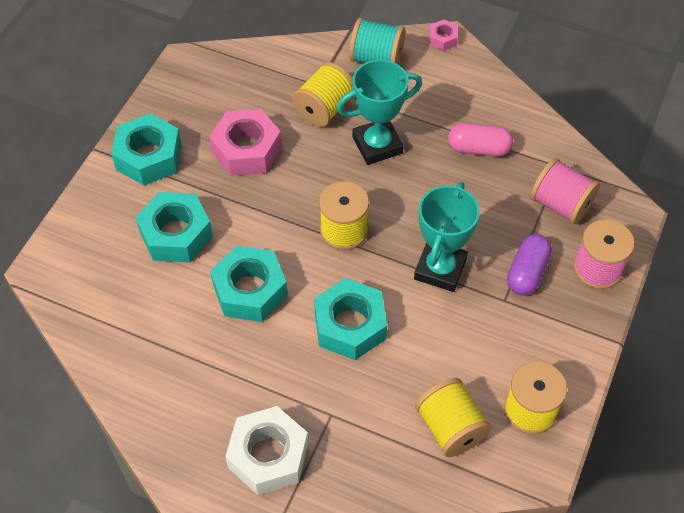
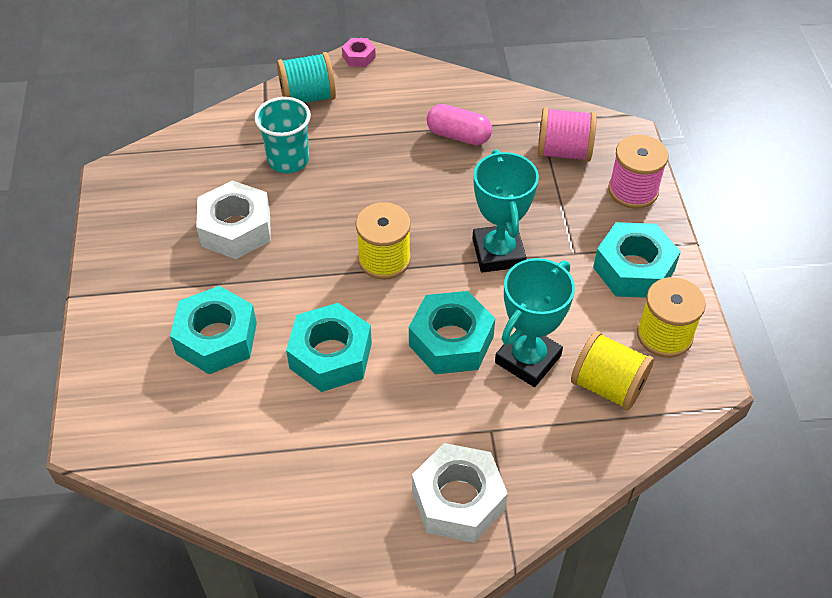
camera: 30 degrees left, 5 degrees down
turquoise nut [111,113,182,185] -> turquoise nut moved to [593,222,681,298]
pink nut [209,109,282,176] -> white nut [196,180,271,259]
yellow spool [292,62,354,127] -> turquoise cup [255,97,311,173]
turquoise trophy [337,60,422,165] -> turquoise trophy moved to [495,258,575,387]
pink capsule [448,123,513,156] -> pink capsule turned 45 degrees clockwise [427,104,492,145]
purple capsule [507,234,552,295] -> none

